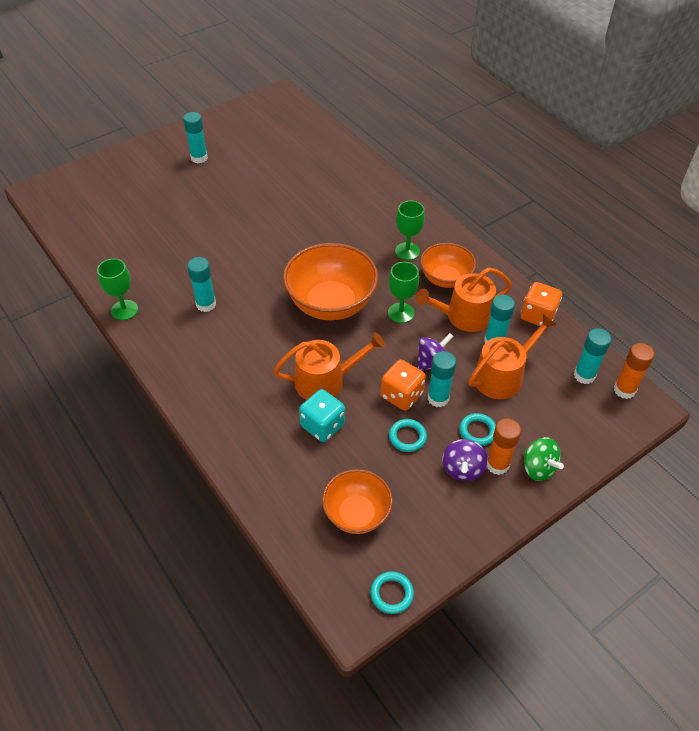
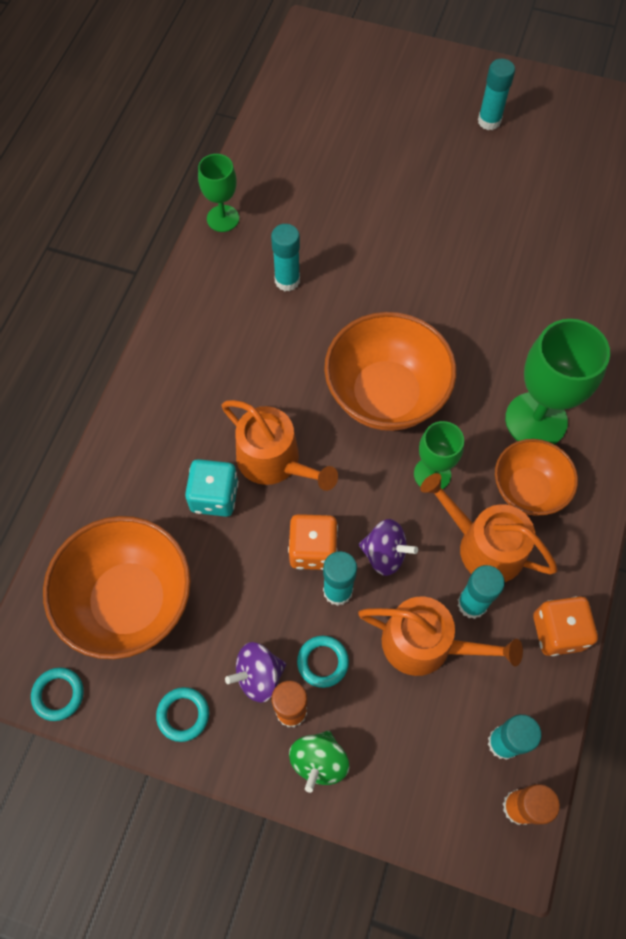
camera: 55 degrees right, 15 degrees up
orange bowl [322,469,393,534] -> orange bowl [43,516,191,659], size x1.64
turquoise ring [389,419,427,452] -> turquoise ring moved to [156,687,209,742]
green goblet [395,201,425,260] -> green goblet [505,319,610,444], size x1.70

